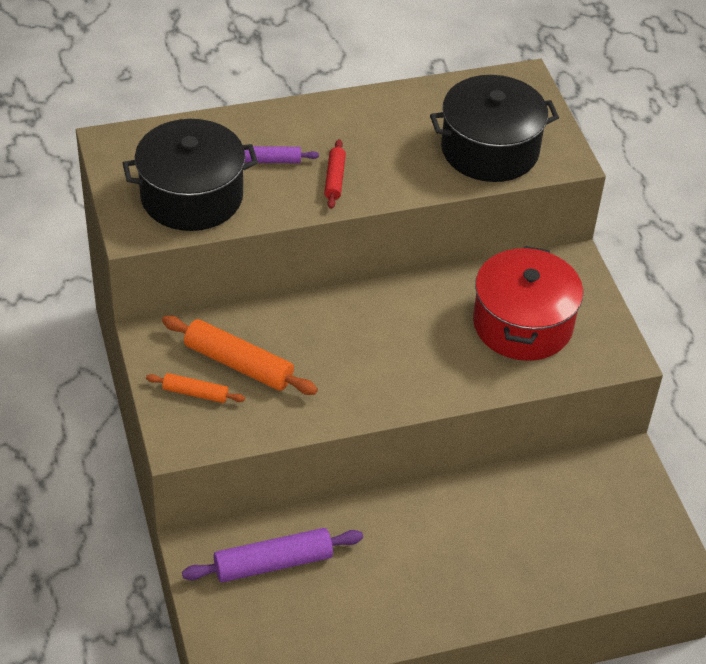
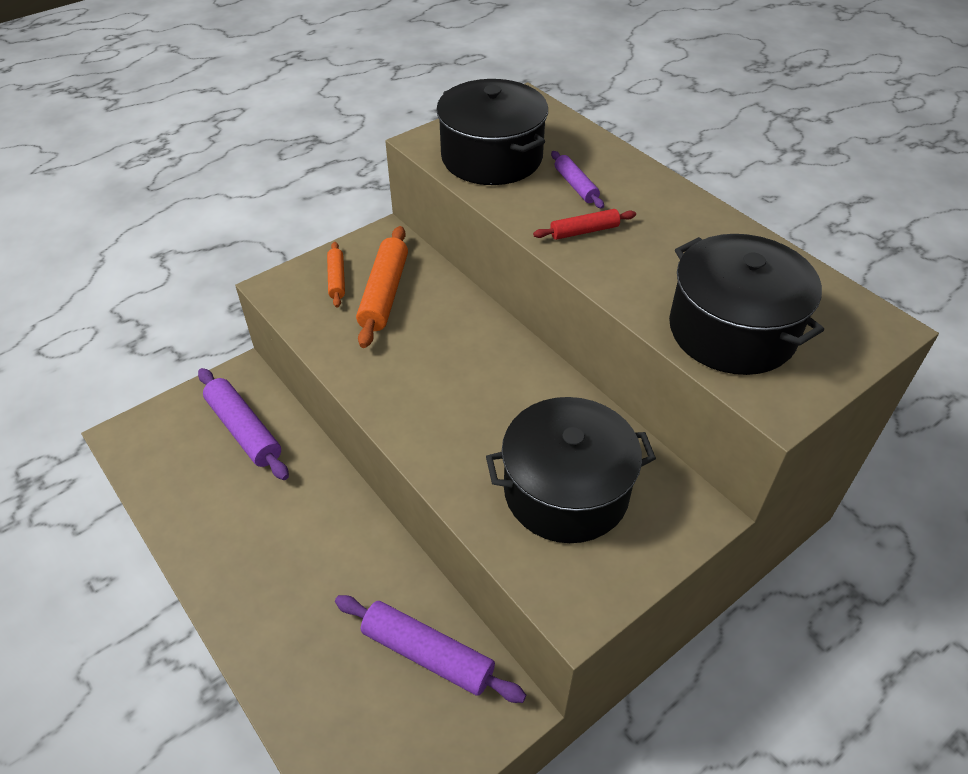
camera: 70 degrees right, 0 degrees up
red pot [473,246,583,361] -> black pot [486,397,656,543]
none -> purple rolling pin [335,595,526,703]

